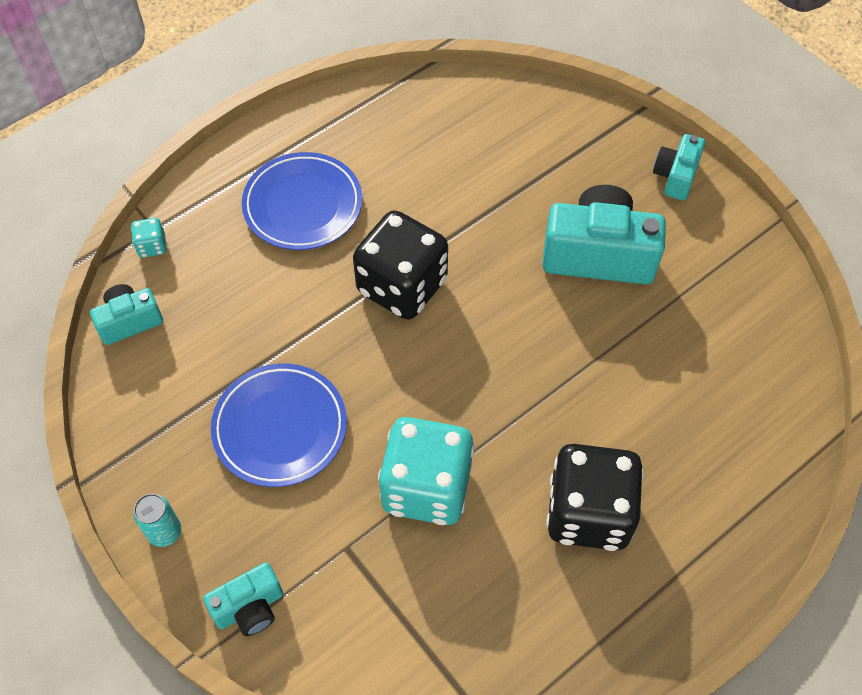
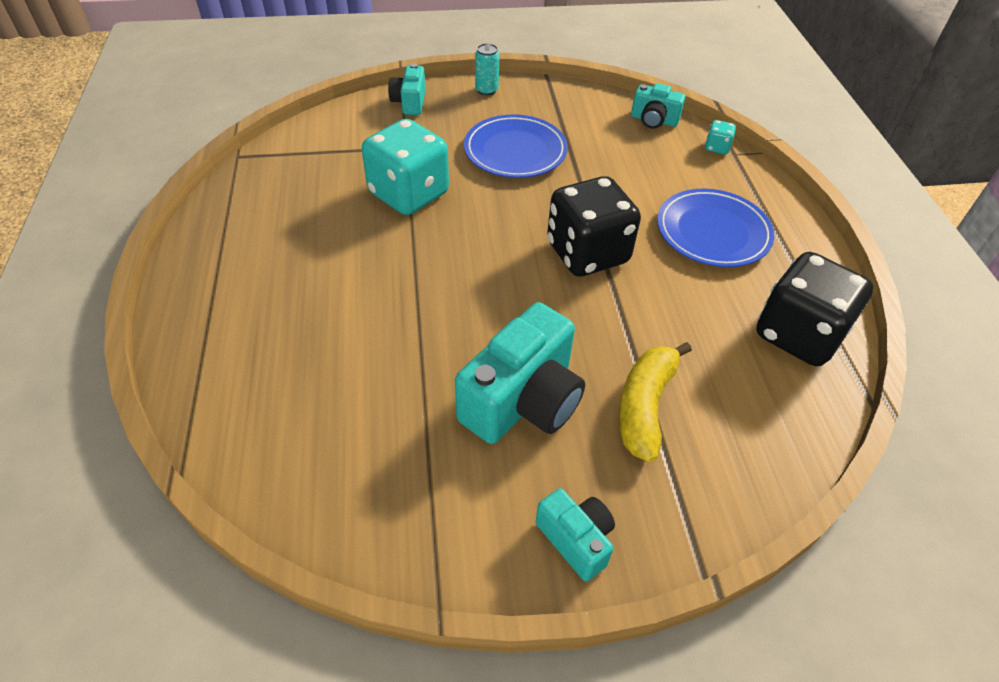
camera: 120 degrees right, 10 degrees down
turquoise camera [90,284,163,345] -> turquoise camera turned 105 degrees clockwise [631,83,685,129]
black dice [546,444,644,551] -> black dice moved to [756,252,873,366]
none -> yellow banana [619,342,692,462]

